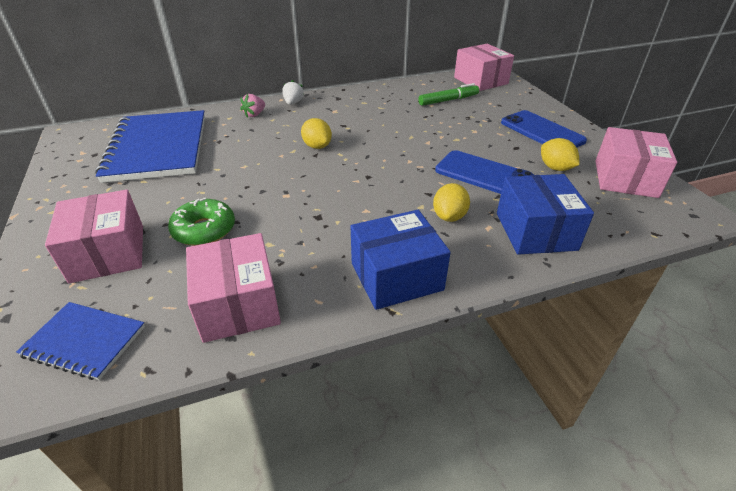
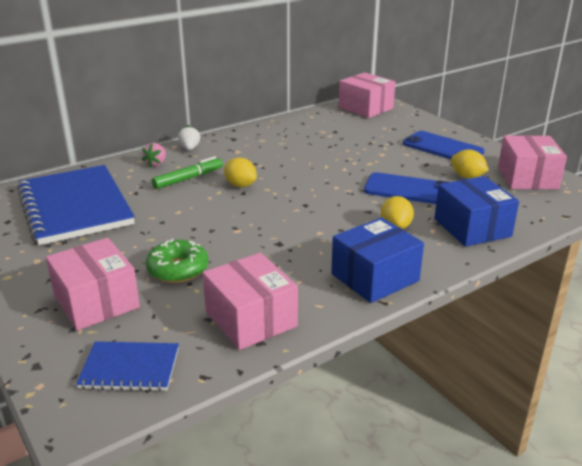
camera: 15 degrees left, 10 degrees down
green marker [418,83,479,106] -> green marker moved to [152,156,223,189]

